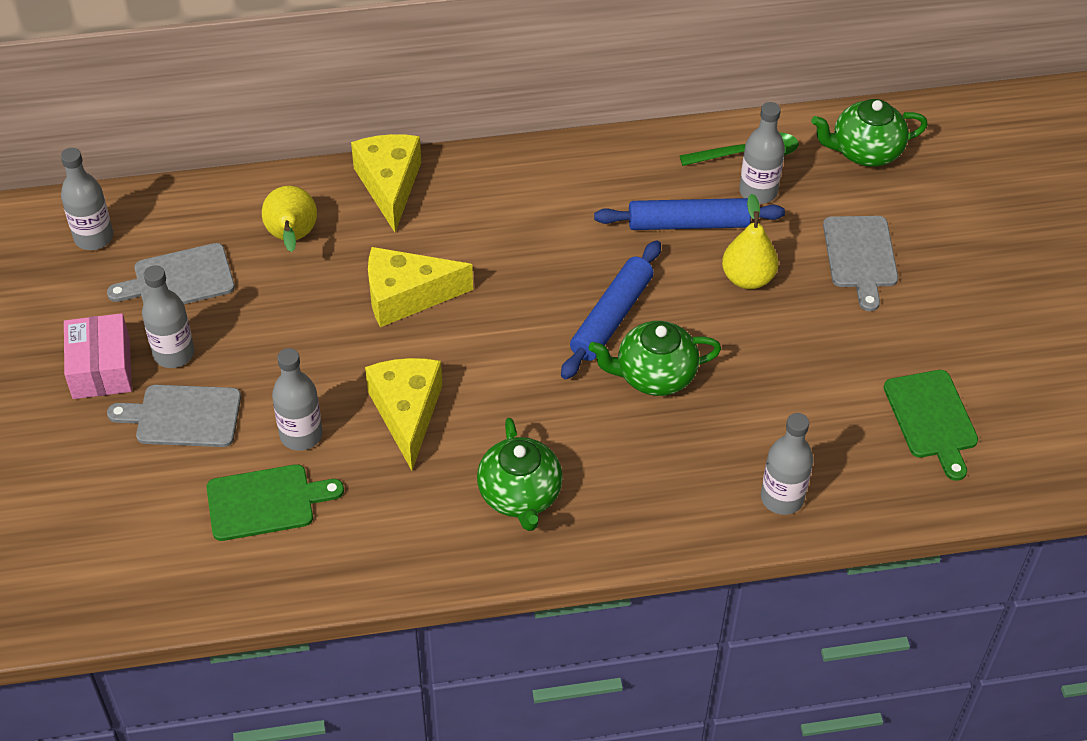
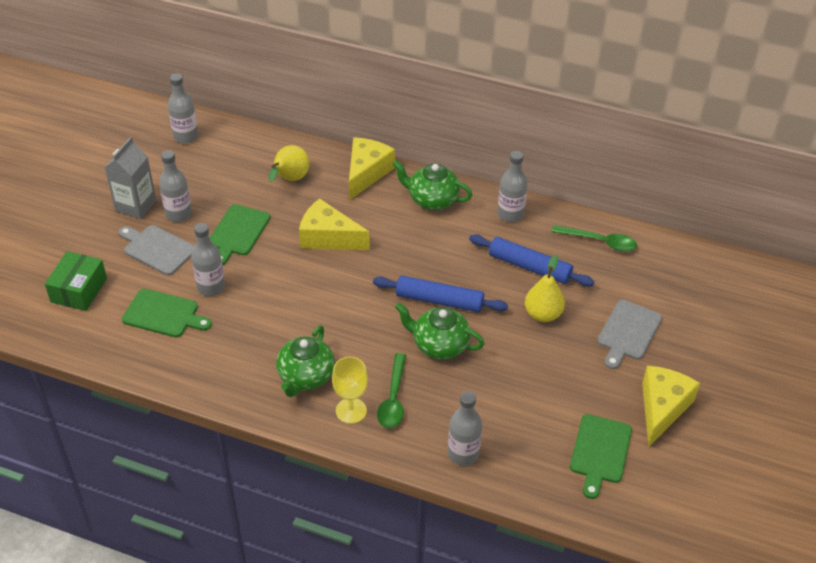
camera: 30 degrees right, 5 degrees down
pink box [64,313,132,399] -> grey carton [104,137,156,219]
grey cutting board [107,243,235,304] -> none
yellow cheese [365,358,442,470] -> yellow cheese moved to [642,366,700,446]
blue rolling pin [561,240,661,379] -> blue rolling pin turned 45 degrees clockwise [373,276,508,312]
grey bottle [739,102,785,204] -> grey bottle moved to [497,151,528,222]
green teapot [811,99,928,167] -> green teapot moved to [393,160,472,210]
none -> green box [45,251,107,311]
none -> green cutting board [209,204,270,266]
none -> yellow goblet [332,357,368,424]
none -> green spoon [377,353,406,428]

